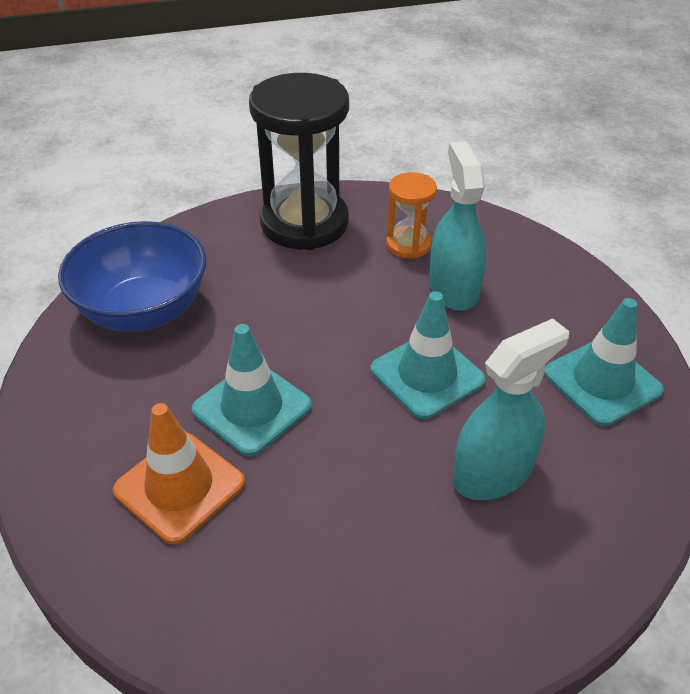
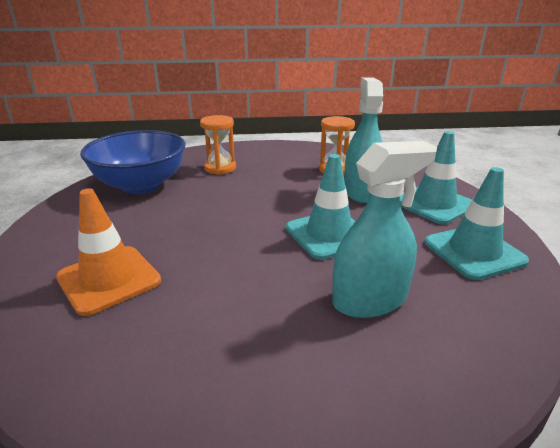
camera: 10 degrees right, 15 degrees down
turquoise traffic cone [192,324,312,456] -> turquoise traffic cone moved to [400,131,472,224]
black hourglass [249,73,349,250] -> none
none -> orange hourglass [200,115,236,175]

